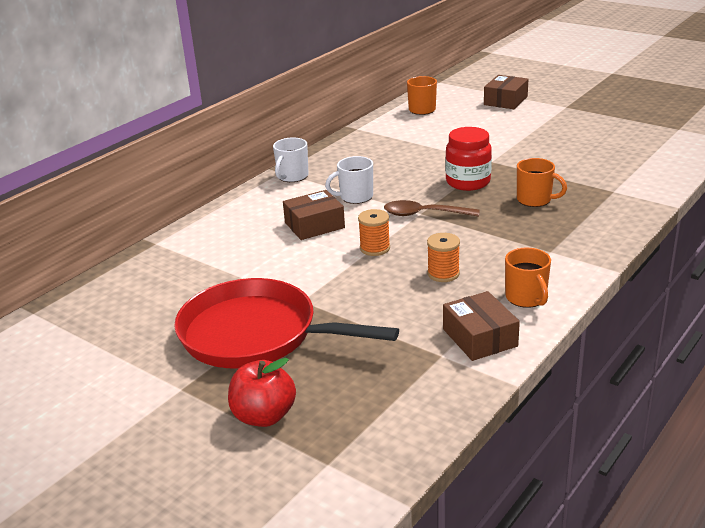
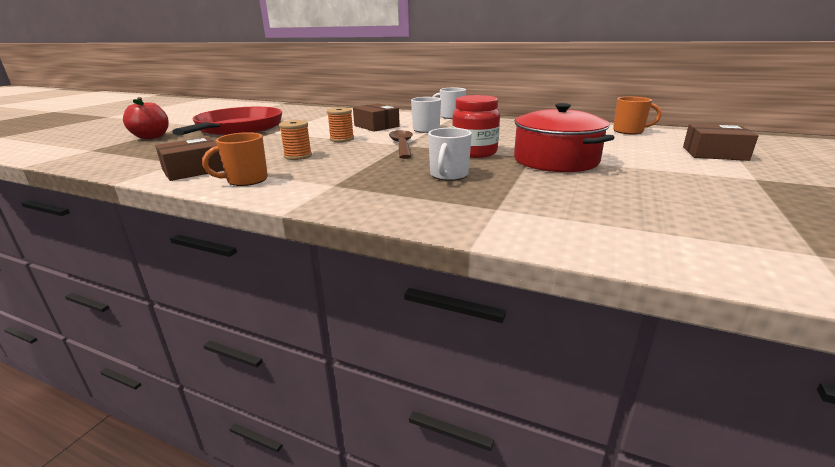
camera: 75 degrees right, 5 degrees down
orange mug [517,158,567,207] -> white mug [428,128,472,181]
none -> red pot [514,103,615,172]

